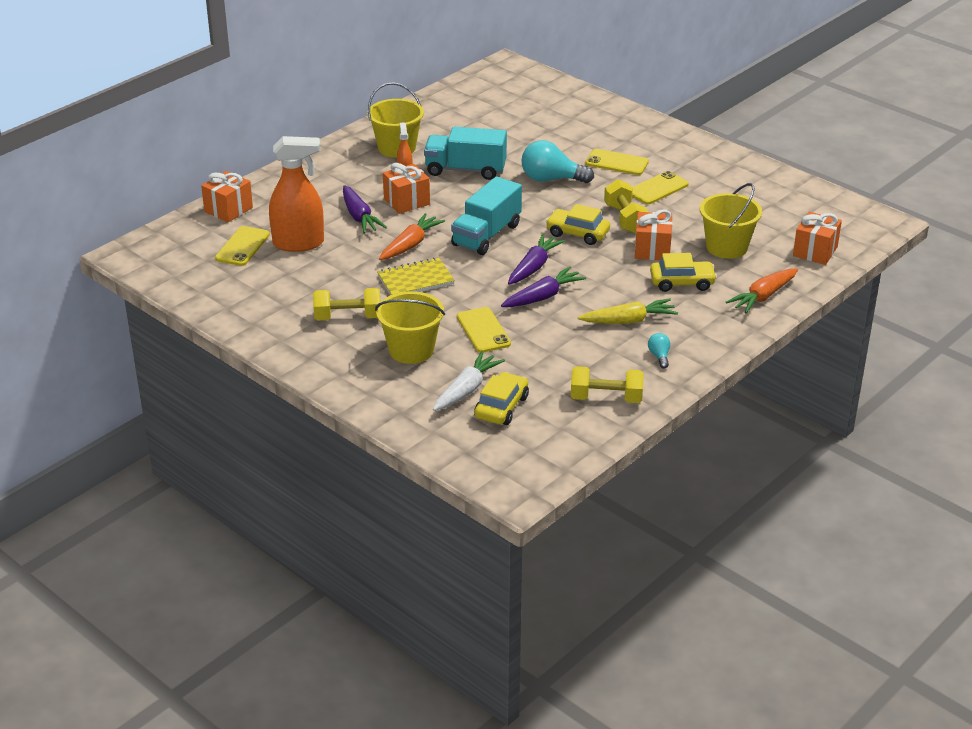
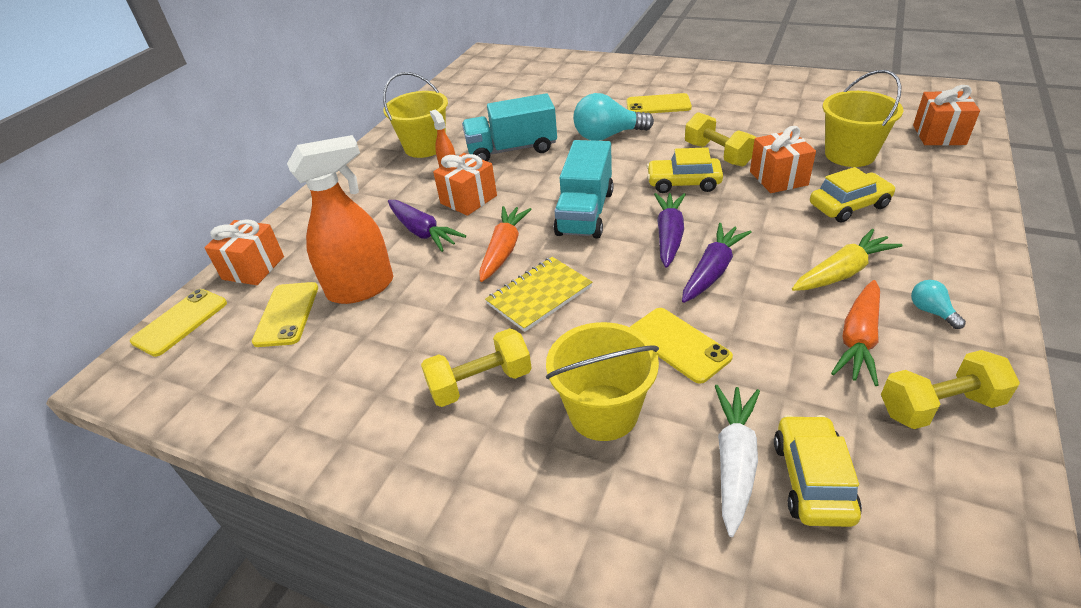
camera: 15 degrees left, 5 degrees up
yellow phone [632,171,689,204] -> yellow phone moved to [130,289,227,357]
orange carrot [726,268,798,313] -> orange carrot moved to [831,280,880,386]

